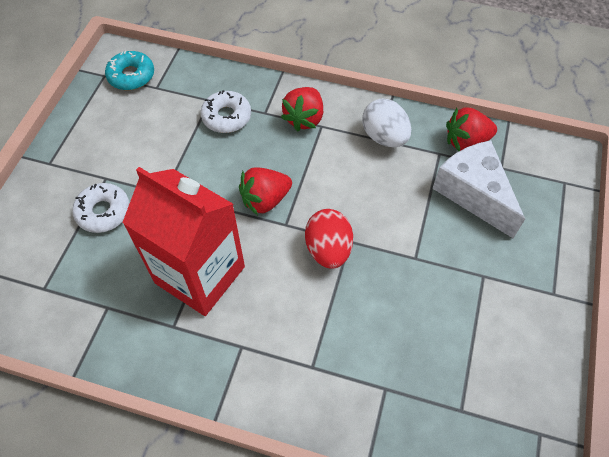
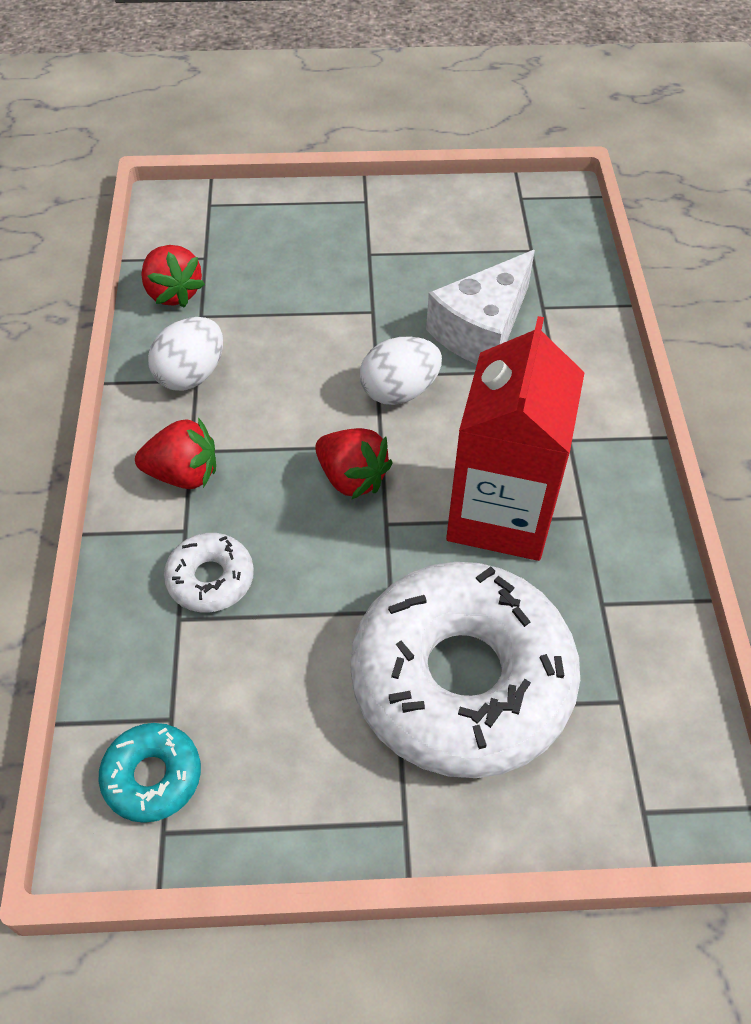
camera: 110 degrees left, 5 degrees down
white donut [72,183,130,233] -> white donut [351,562,580,778], size x2.37
red egg [305,209,353,269] -> white egg [360,336,442,405]
white cheese [432,140,525,238] -> white cheese moved to [426,250,535,364]

